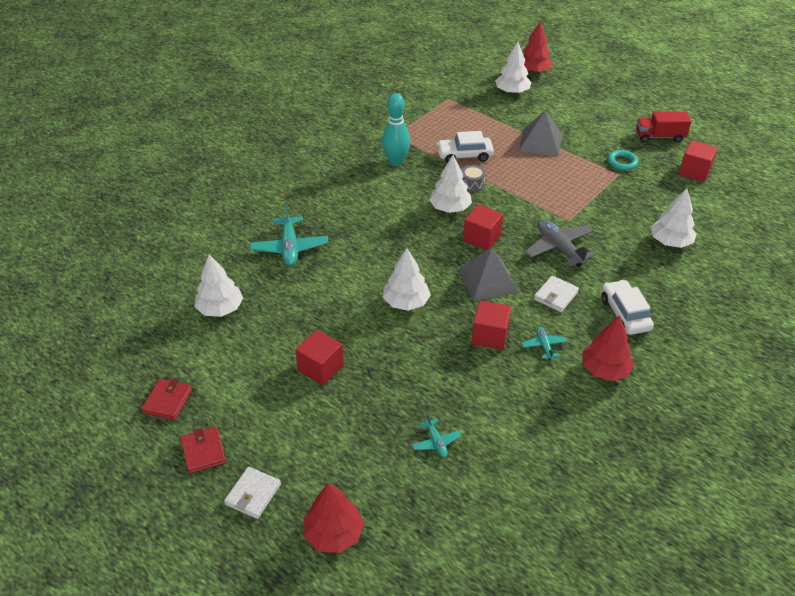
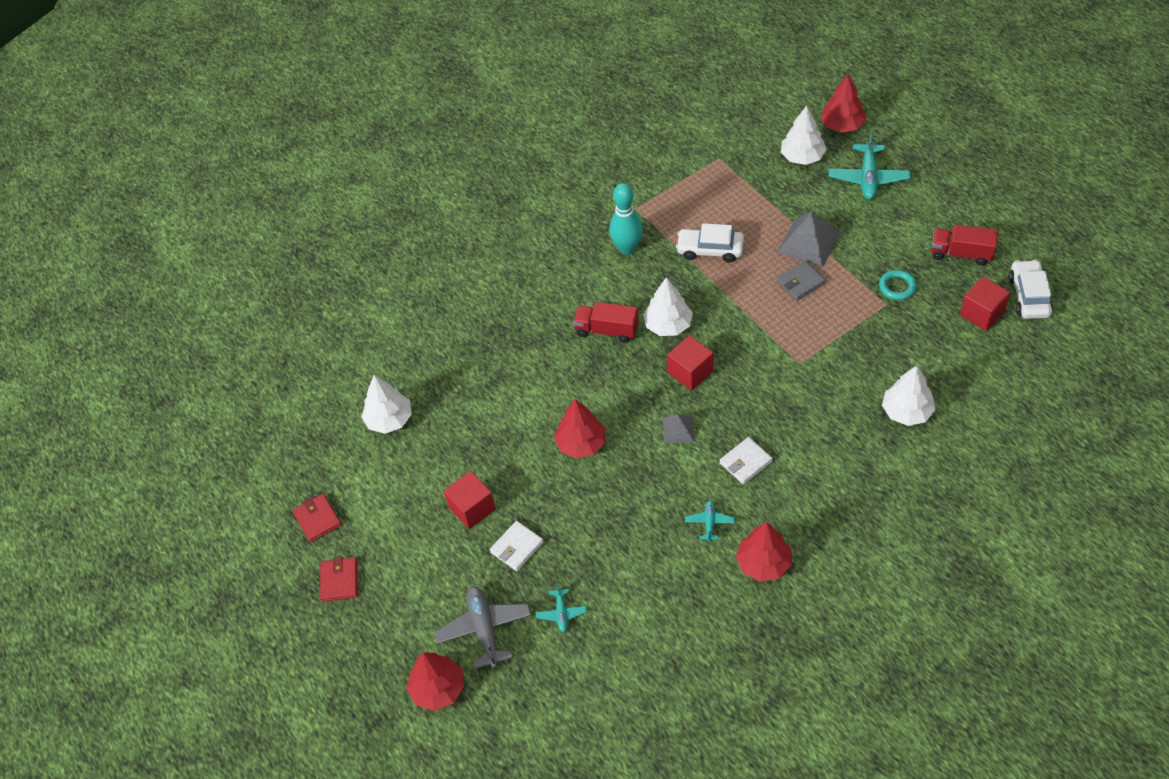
camera: 20 degrees right, 10 degrees up
red wallet [142,379,192,420] -> red wallet turned 60 degrees counterclockwise [292,494,341,542]
white wallet [224,467,281,519] -> white wallet moved to [490,521,544,571]
turquoise plane [250,203,329,266] -> turquoise plane moved to [829,131,910,200]
white tree [383,248,431,311] -> red tree [554,399,605,458]
grey pyramid [459,247,518,301] -> grey pyramid [663,414,695,444], size x0.57
grey drum [462,165,486,192] -> none
red cube [472,300,511,350] -> none
grey plane [525,219,595,267] -> grey plane moved to [434,586,531,669]
white car [601,280,654,335] -> white car moved to [1009,259,1053,319]
none -> red truck [573,302,639,343]
none -> grey wallet [777,261,826,301]

